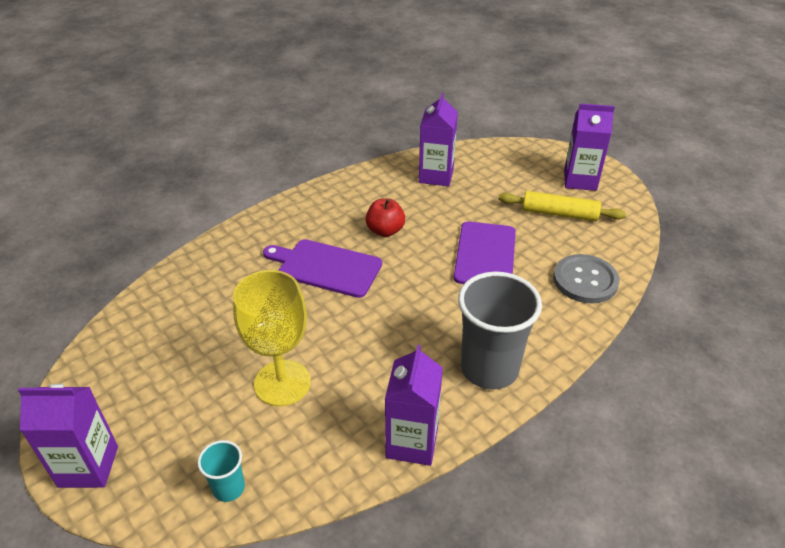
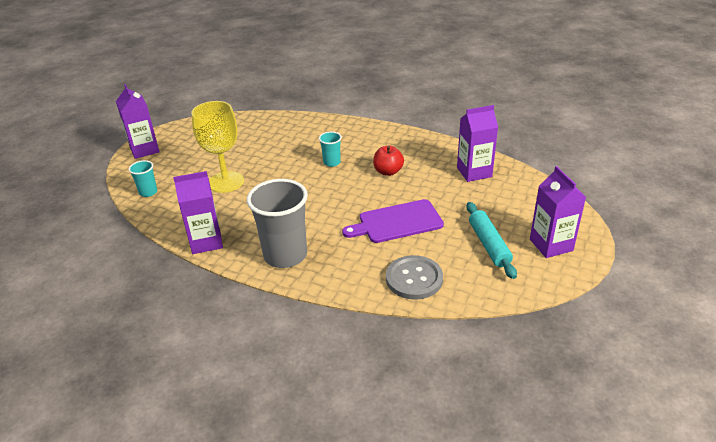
camera: 65 degrees right, 5 degrees down
purple cutting board [263,239,382,298] -> turquoise cup [319,131,342,167]
yellow rolling pin [499,191,626,221] -> turquoise rolling pin [466,202,517,279]

